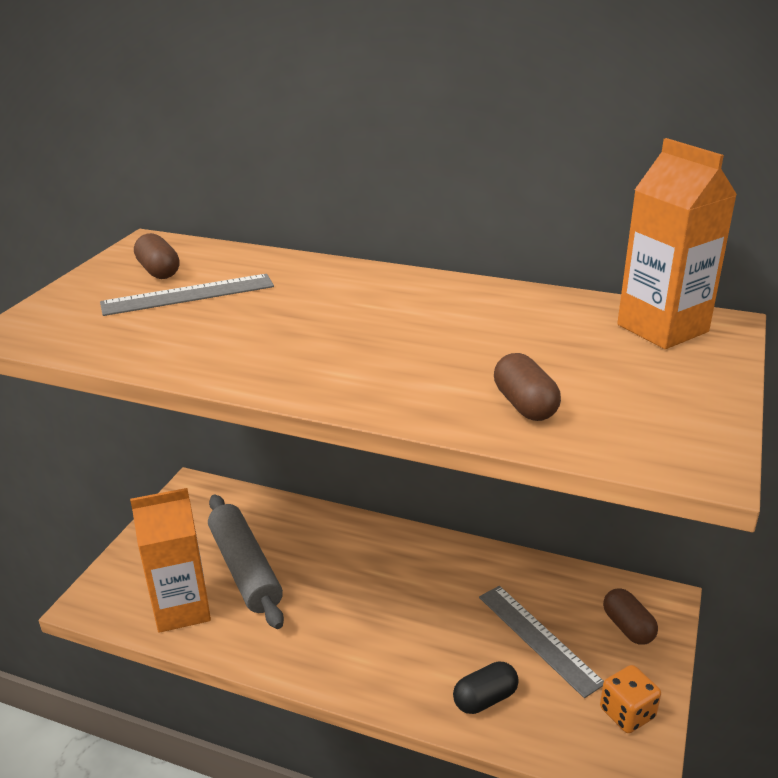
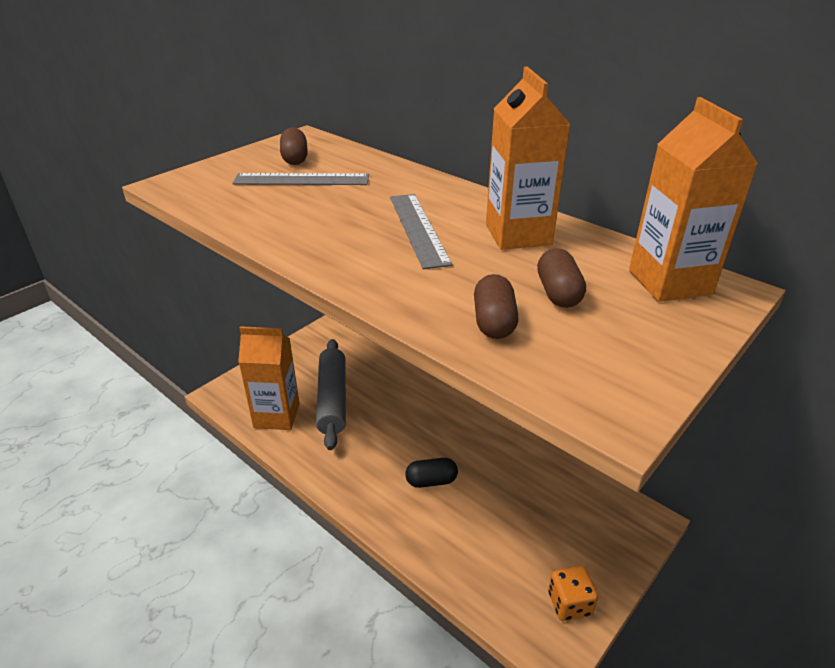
camera: 20 degrees right, 5 degrees up
black capsule [453,662,519,714] -> black capsule moved to [405,458,458,488]
grey ruler [479,586,604,698] -> grey ruler moved to [390,194,452,269]
brown capsule [603,588,658,645] -> brown capsule moved to [537,248,586,308]
none -> orange carton [486,67,571,250]

